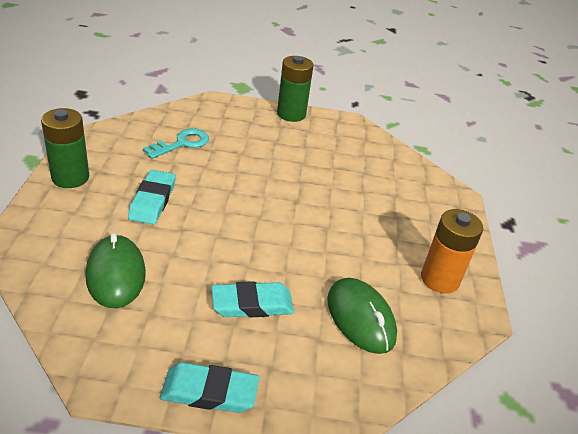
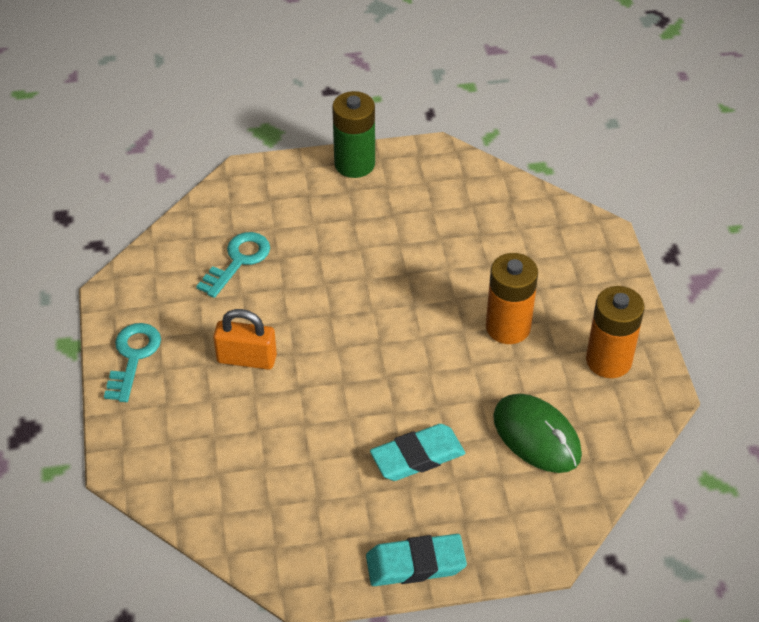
camera: 10 degrees left, 10 degrees up
green battery [41,108,89,188] -> turquoise key [104,323,161,402]
green mouse [85,233,146,308] -> none
turquoise eraser [128,170,176,224] -> orange padlock [213,309,277,370]
none -> orange battery [486,253,538,344]

